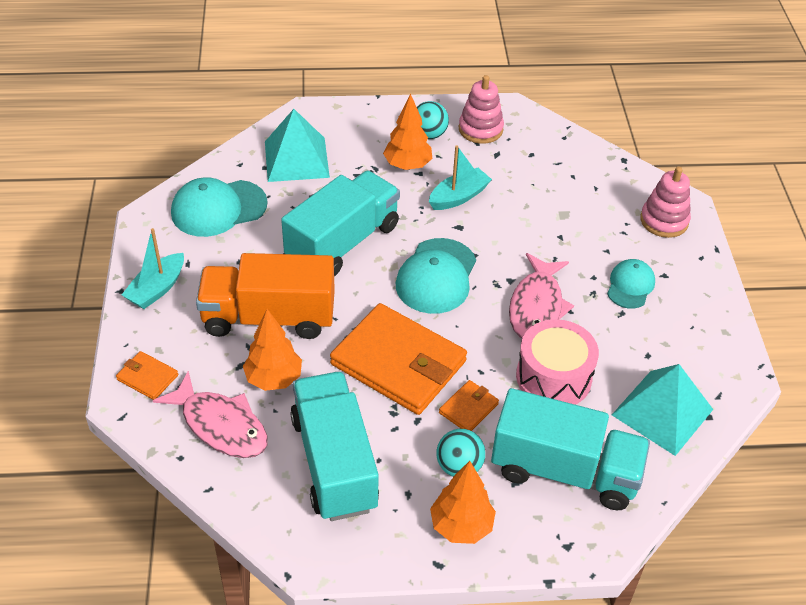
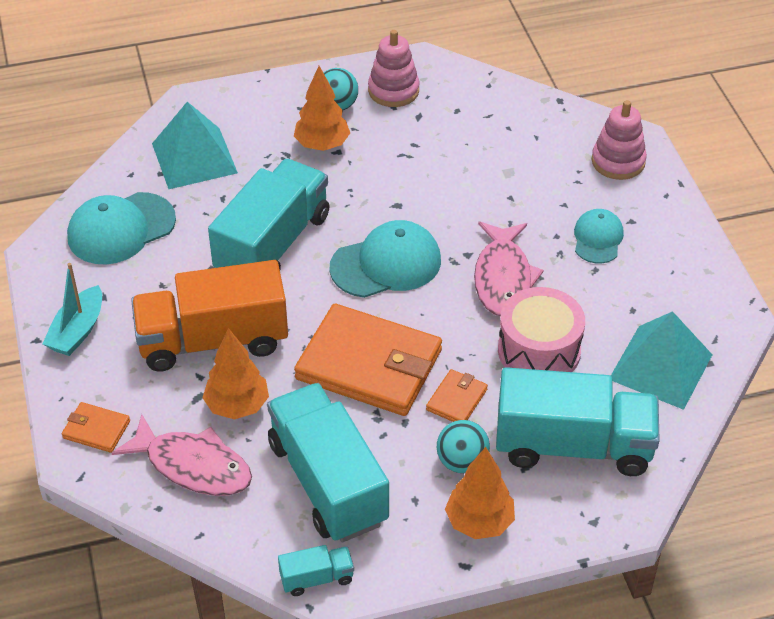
camera: 10 degrees left, 0 degrees up
turquoise cap [396,238,476,314] -> turquoise cap turned 120 degrees counterclockwise [329,220,441,298]
turquoise boat [429,145,492,210] -> none
none -> turquoise truck [278,545,354,596]

